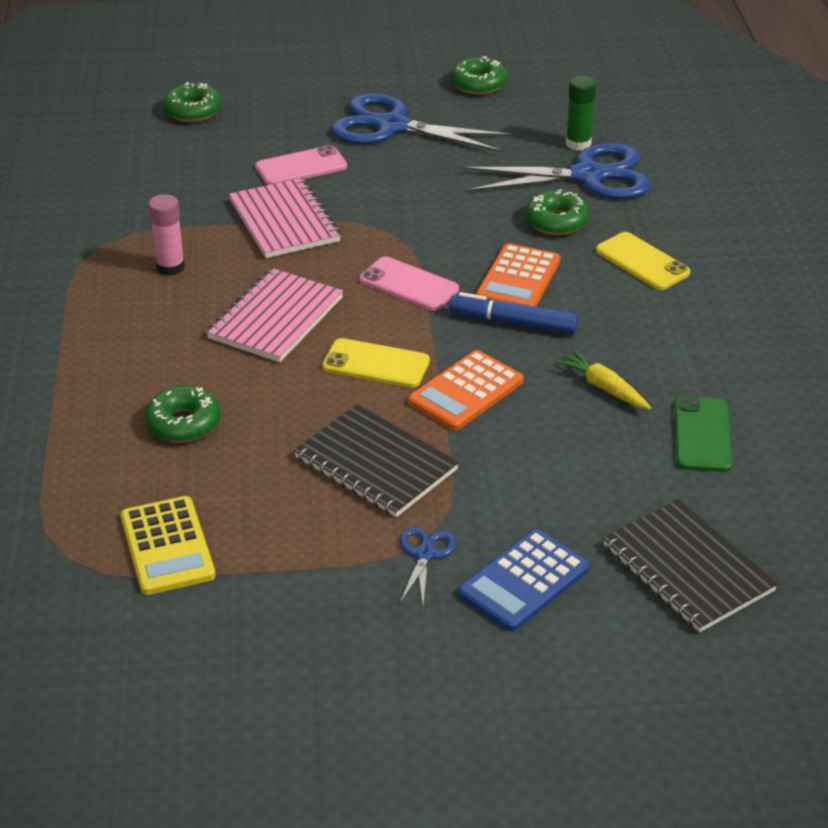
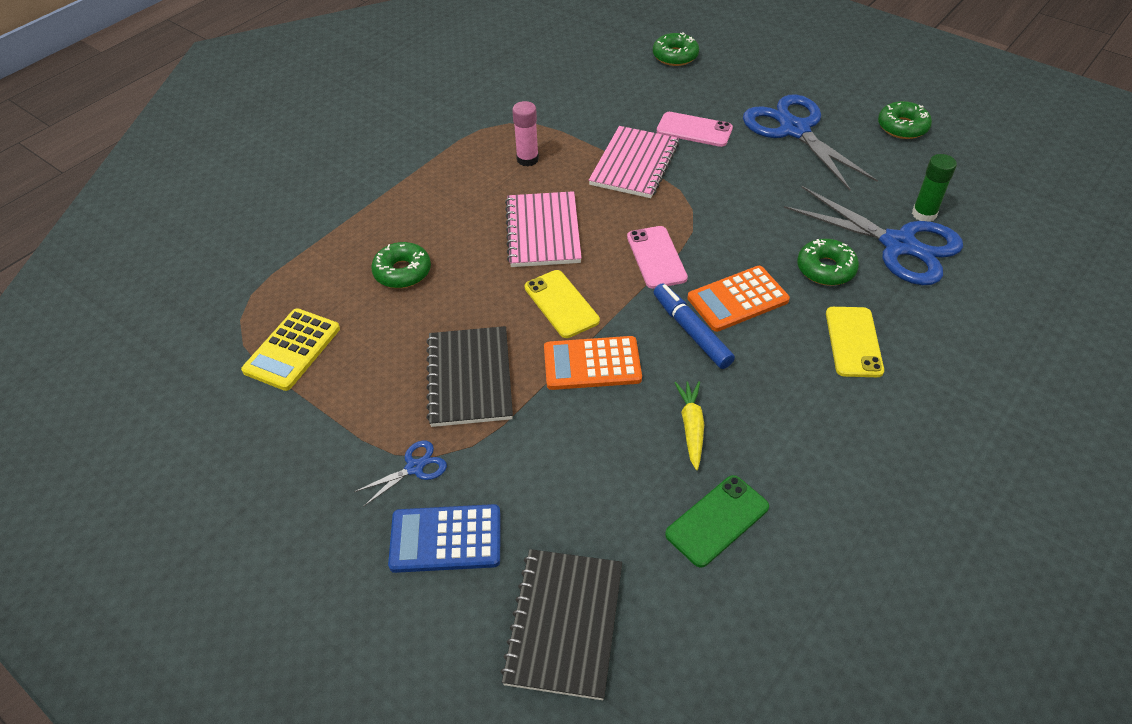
camera: 45 degrees right, 10 degrees up
pink notebook [206,268,343,362] -> pink notebook turned 75 degrees counterclockwise [505,191,582,267]

